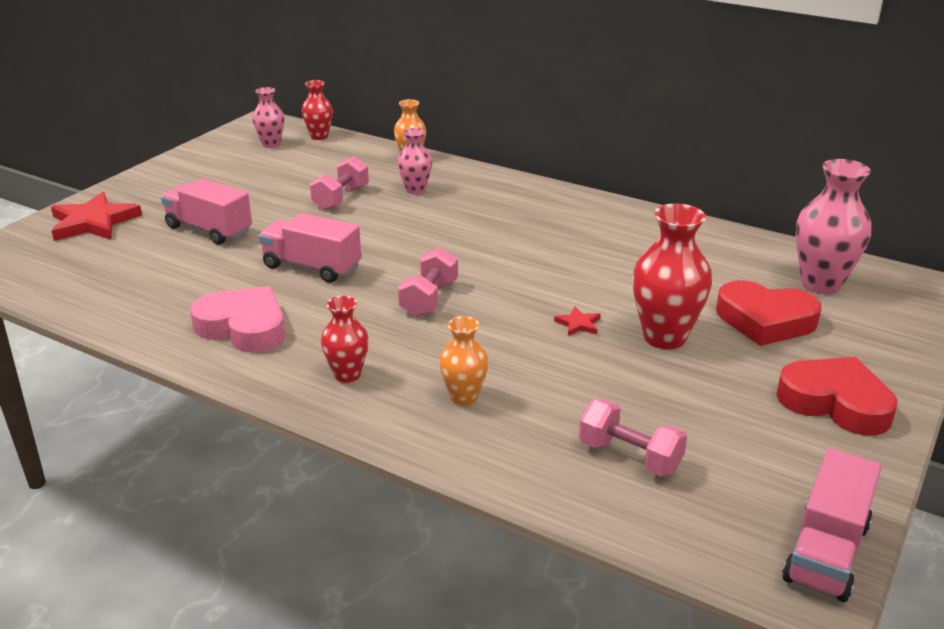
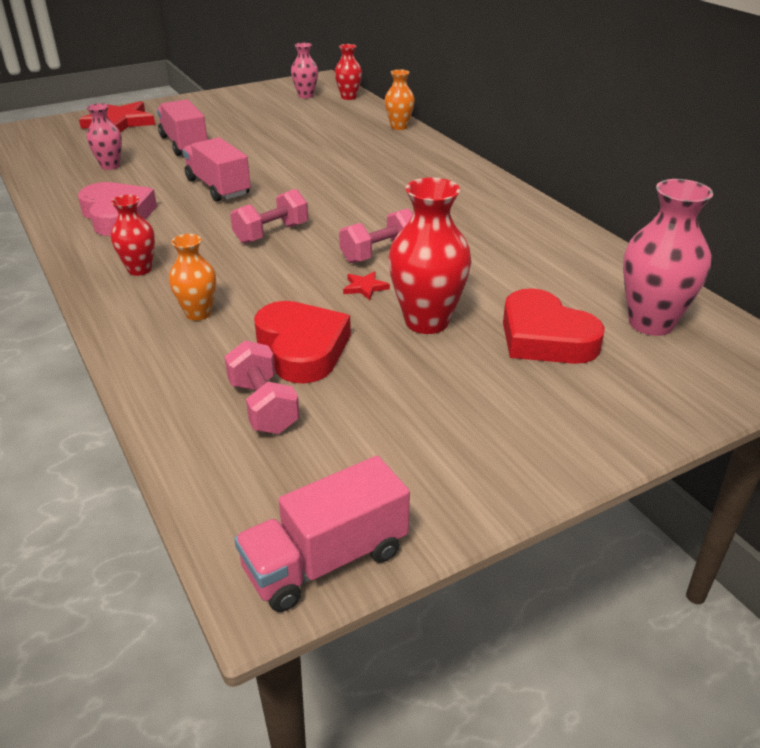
camera: 30 degrees right, 5 degrees up
pink dumbbell [310,156,369,210] -> pink dumbbell moved to [339,208,413,263]
pink vase [397,128,432,194] -> pink vase moved to [87,103,122,170]
red heart [776,357,898,436] -> red heart moved to [254,301,351,384]

